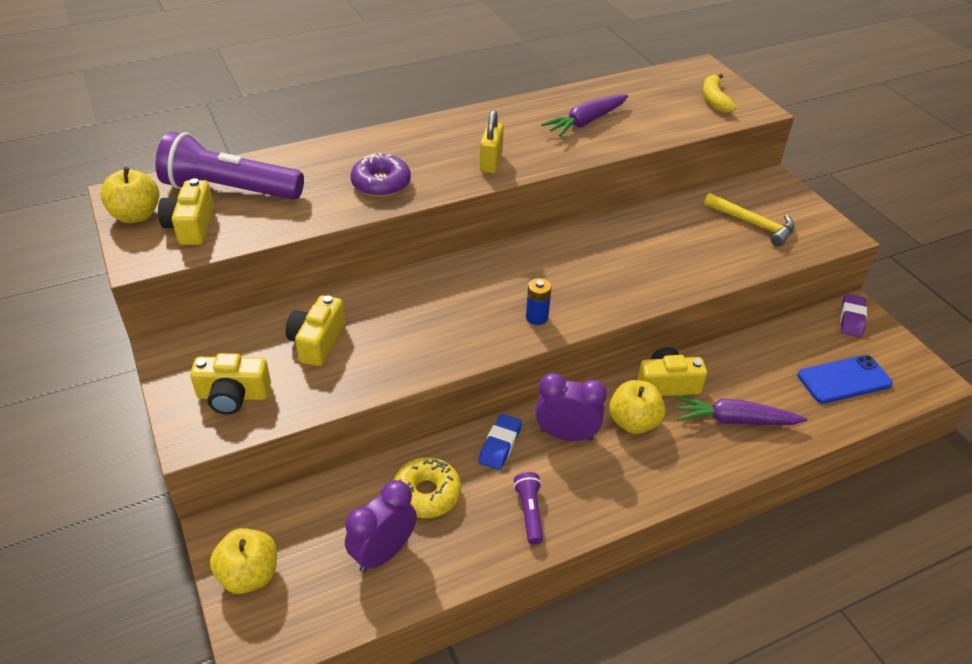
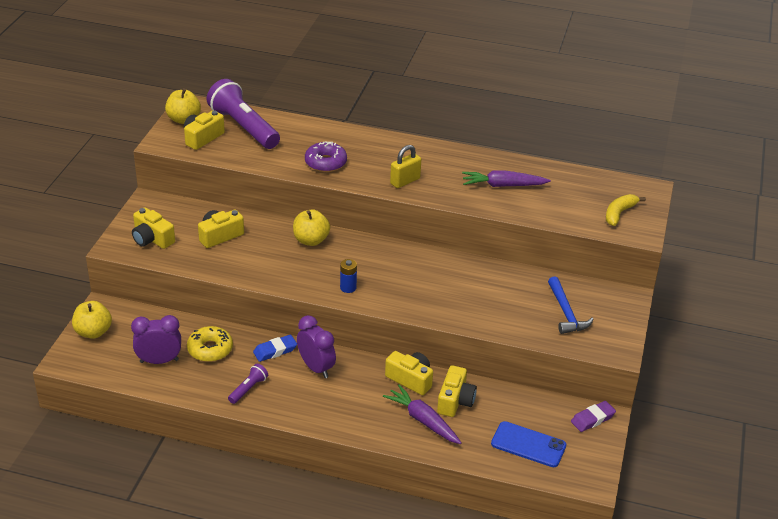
camera: 40 degrees right, 5 degrees down
yellow apple [609,380,666,434] -> yellow apple moved to [293,209,330,246]
yellow hammer [704,193,794,246] -> blue hammer [548,276,594,334]
none -> yellow camera [437,365,477,417]

